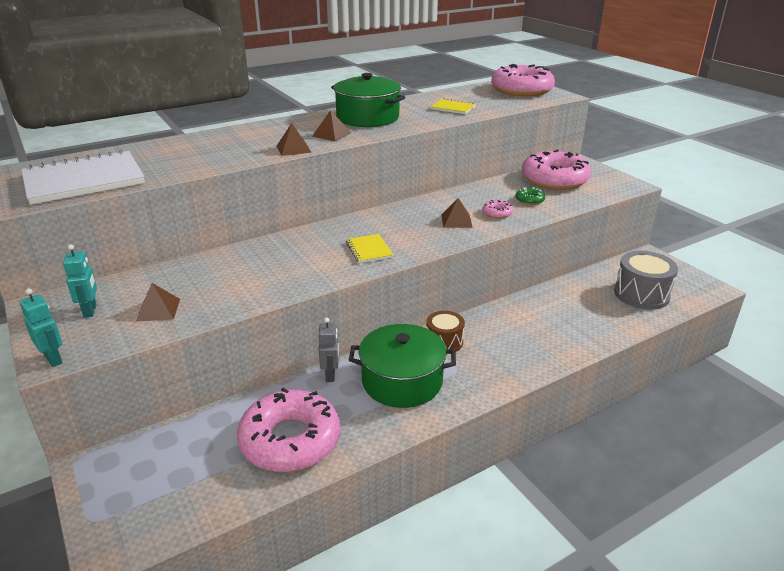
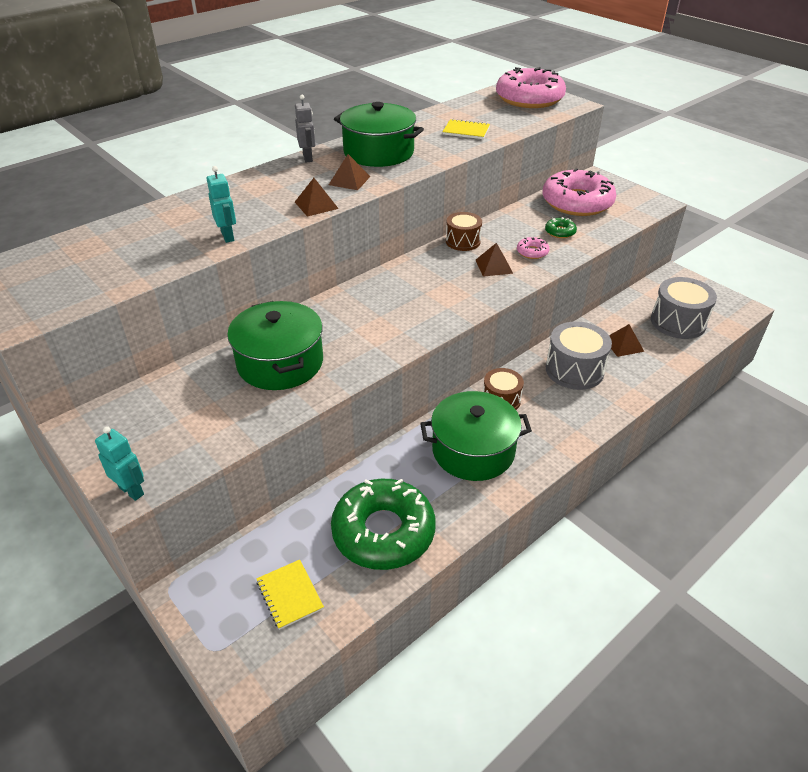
camera: 10 degrees left, 10 degrees up
white notebook [21,150,145,205] -> none
turquoise robot [63,244,97,318] -> turquoise robot moved to [207,166,236,243]
brown pyramid [135,283,180,322] -> brown pyramid moved to [609,324,644,357]
pink donut [237,388,341,472] -> green donut [331,478,436,570]
grey robot [319,318,339,382] -> grey robot moved to [295,95,315,162]
yellow notebook [346,234,393,263] -> yellow notebook moved to [256,560,324,630]
none -> green pot [227,301,323,390]
none -> brown drum [446,212,482,251]
none -> grey drum [546,321,612,390]

